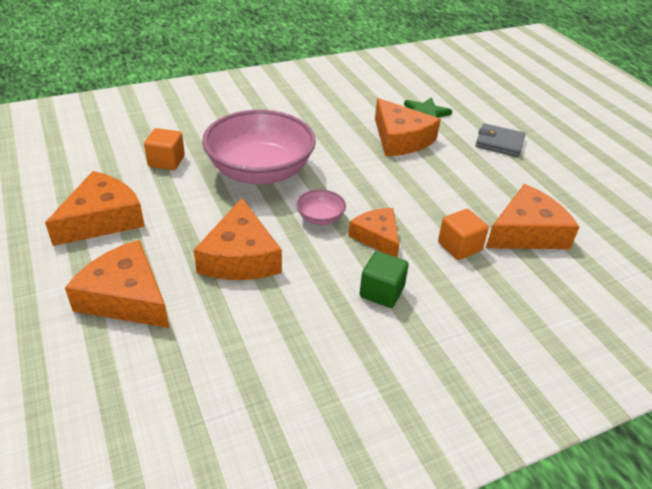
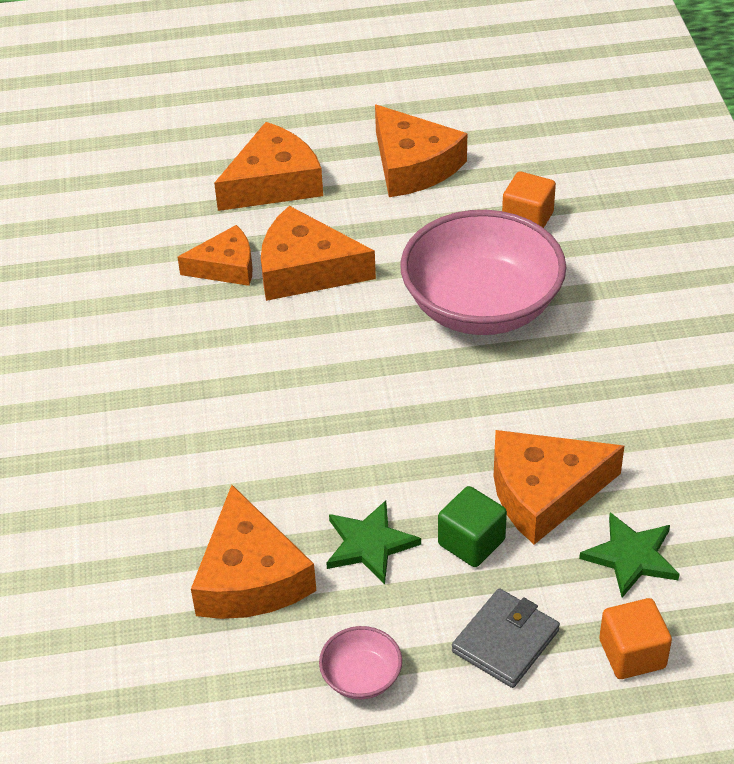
camera: 110 degrees right, 5 degrees up
pink bowl [296,189,346,225] -> pink bowl moved to [319,626,402,699]
orange cheese [348,208,399,257] -> orange cheese moved to [177,225,252,286]
green cube [360,251,409,308] -> green cube moved to [438,486,507,567]
orange cube [438,209,489,260] -> orange cube moved to [599,598,672,679]
none -> green star [326,501,421,584]

